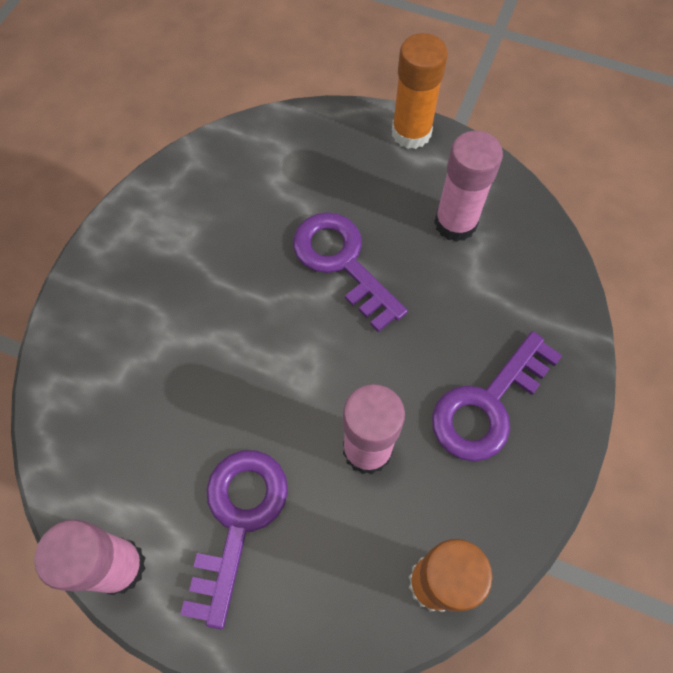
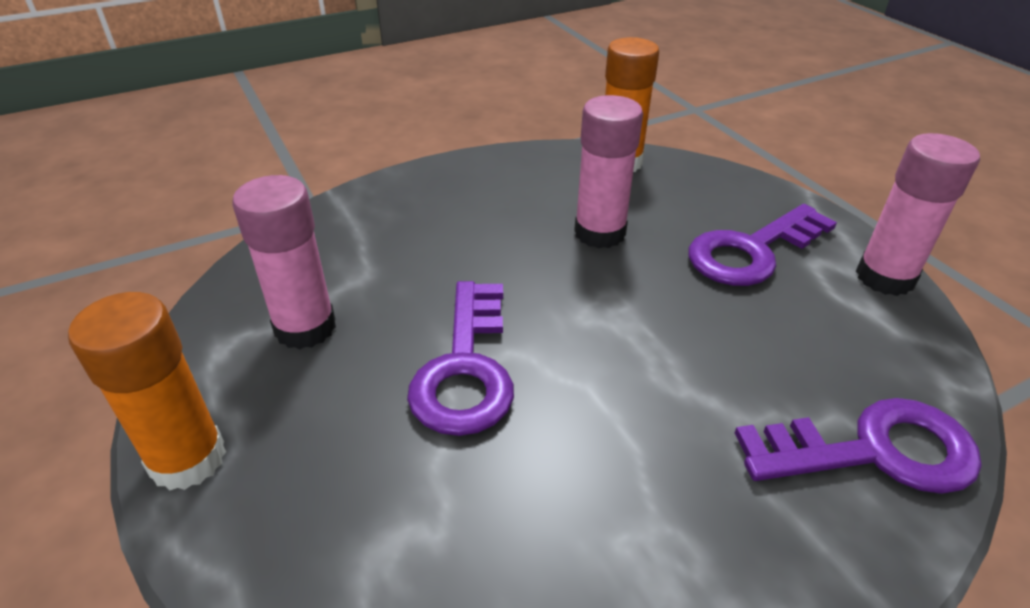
camera: 140 degrees left, 25 degrees down
purple key [432,331,562,462] -> purple key moved to [735,398,982,494]

